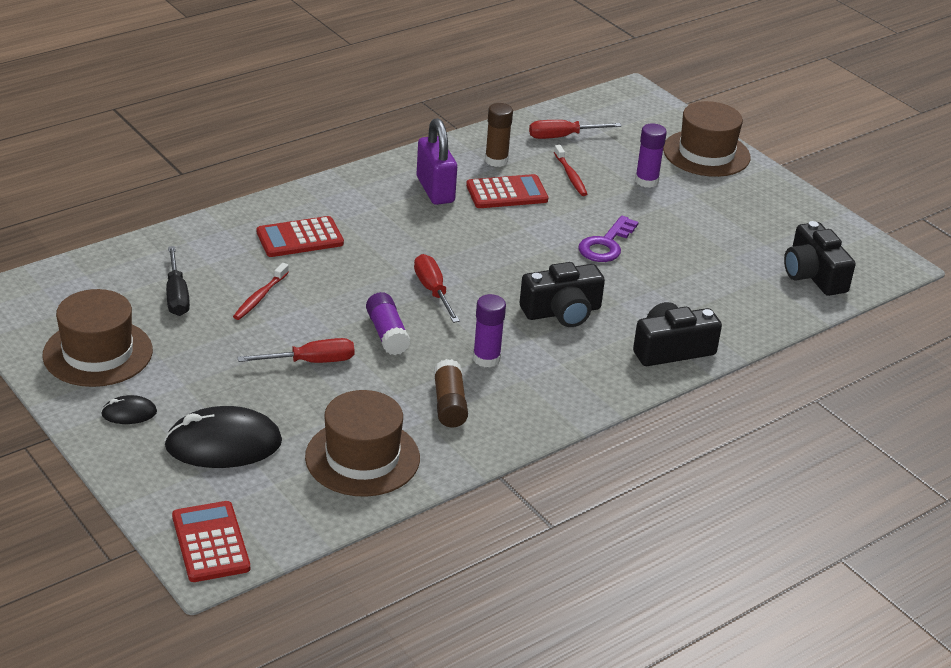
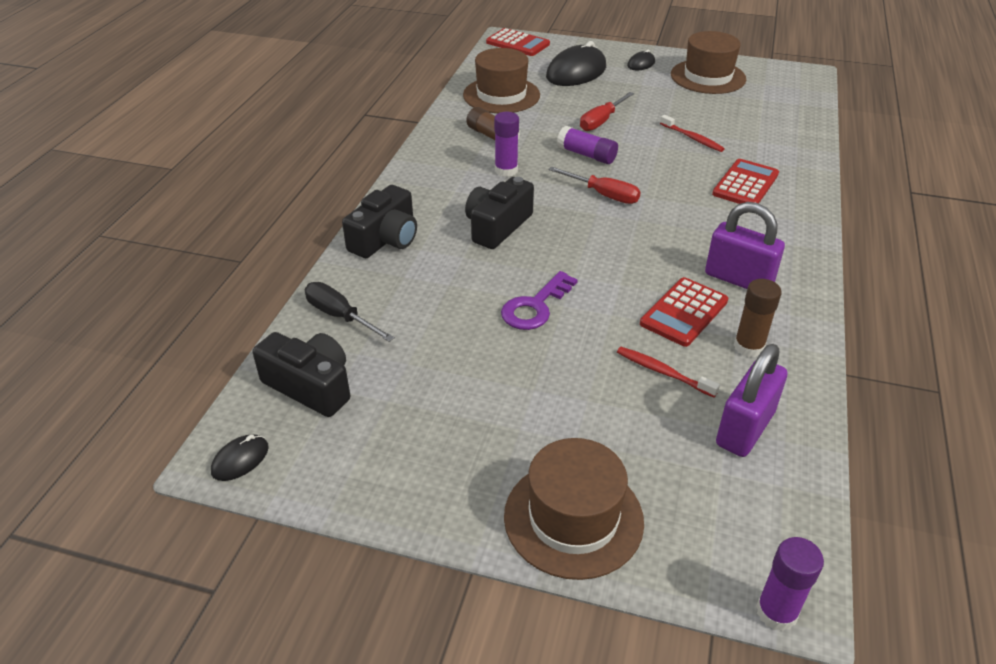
camera: 145 degrees right, 5 degrees up
black screwdriver [166,246,190,316] -> black screwdriver moved to [305,282,395,342]
red toothbrush [233,263,289,320] -> red toothbrush turned 150 degrees clockwise [660,115,725,152]
red screwdriver [529,120,622,139] -> purple padlock [716,344,788,457]
purple key [578,215,639,262] -> purple key turned 135 degrees counterclockwise [501,271,578,330]
purple glue stick [635,123,667,188] -> purple glue stick moved to [756,537,824,631]
none -> black mouse [211,434,269,481]

